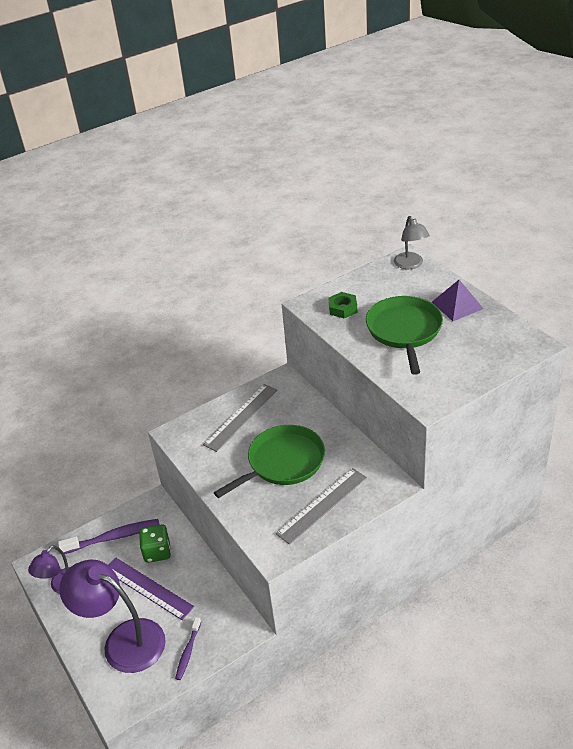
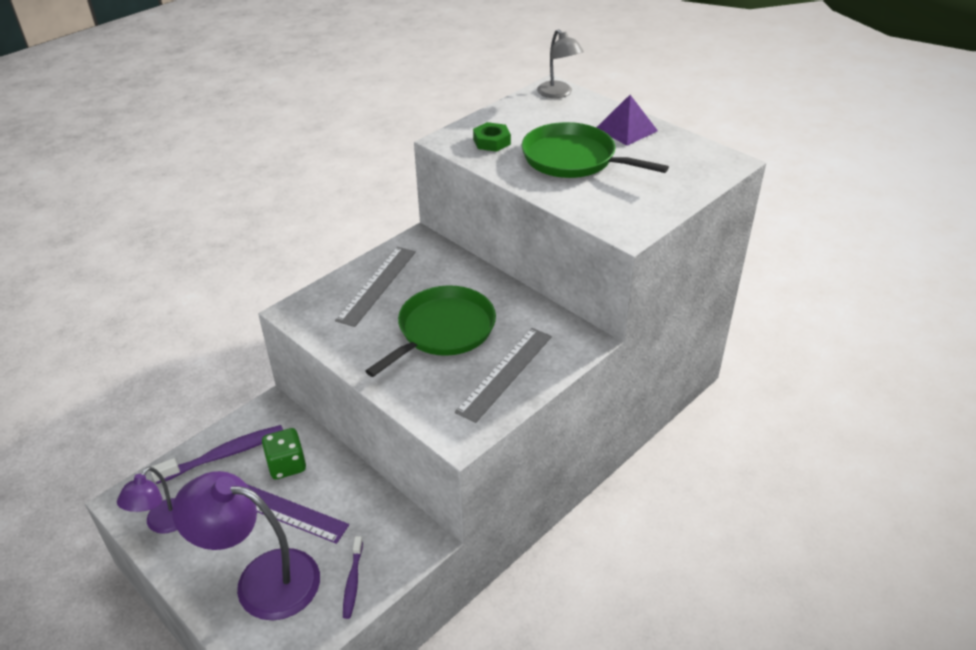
camera: 15 degrees left, 0 degrees up
green pan [366,296,443,375] -> green pan turned 45 degrees counterclockwise [521,122,669,178]

